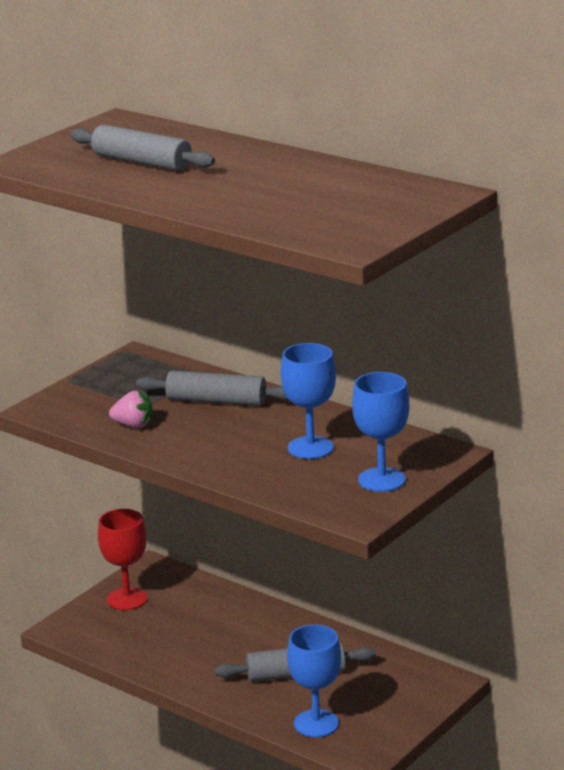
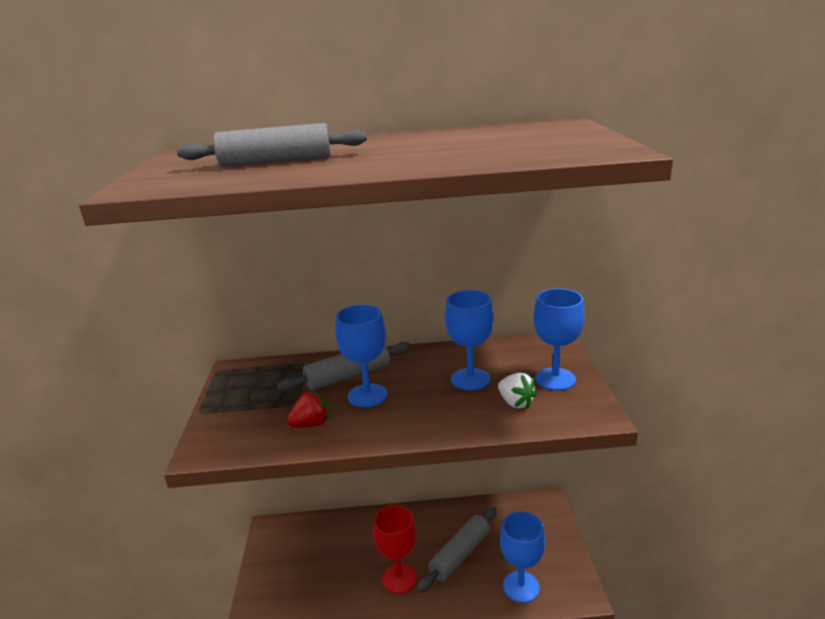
camera: 40 degrees left, 0 degrees up
red goblet [98,509,147,610] -> red goblet moved to [373,505,417,594]
pink strawberry [109,391,153,428] -> red strawberry [287,390,329,427]
none -> blue goblet [335,305,388,408]
none -> white strawberry [498,373,538,409]

